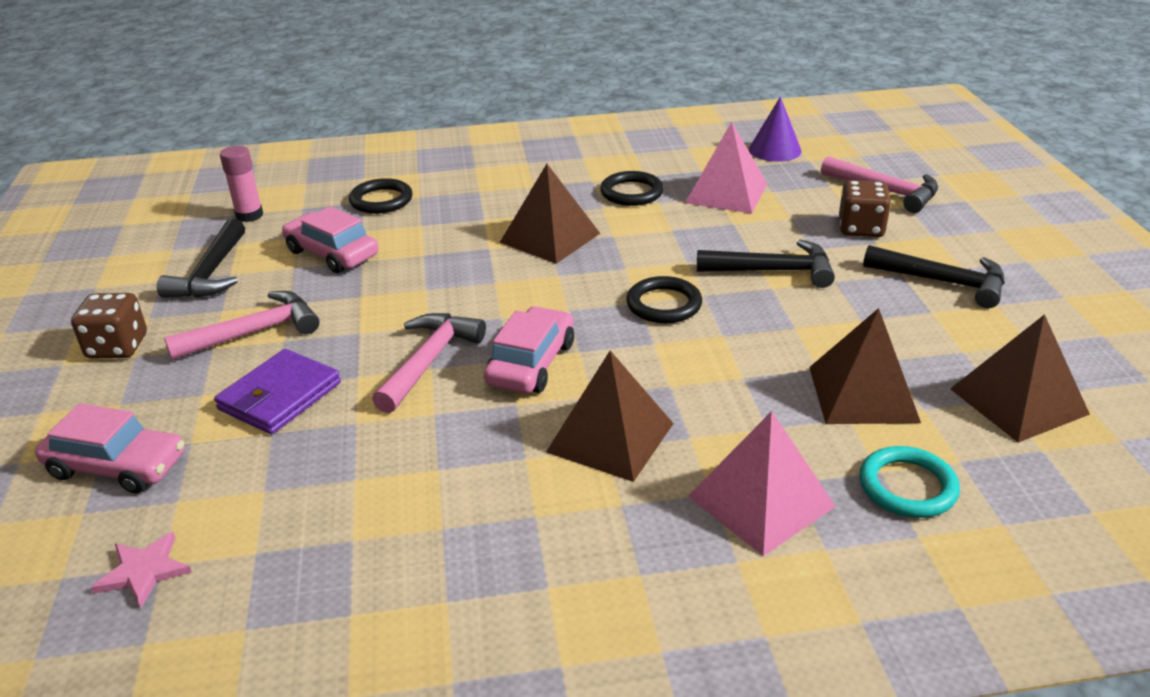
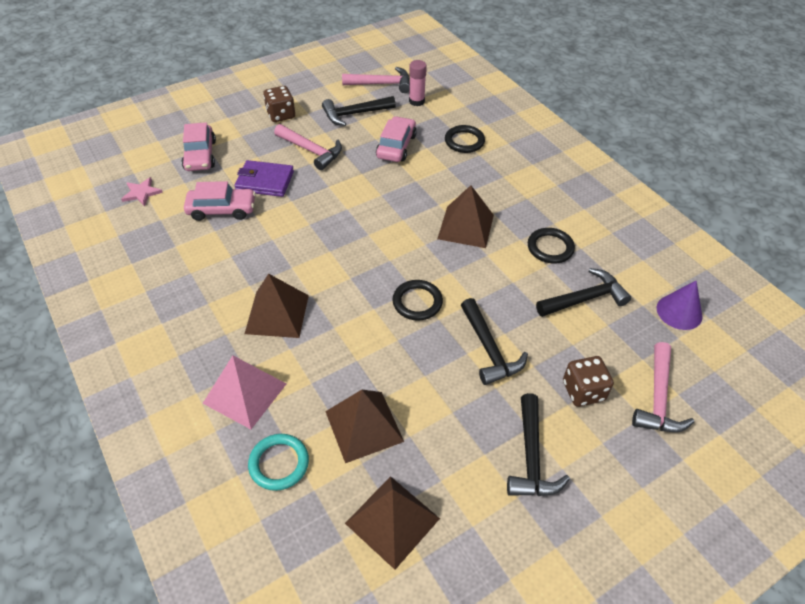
camera: 65 degrees right, 15 degrees up
pink hammer [372,313,486,413] -> pink hammer moved to [342,67,410,93]
pink car [484,306,574,393] -> pink car moved to [184,181,256,221]
pink pyramid [685,122,767,214] -> black hammer [536,268,631,317]

